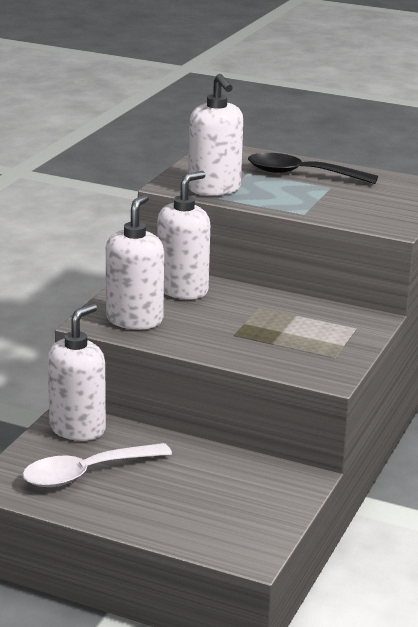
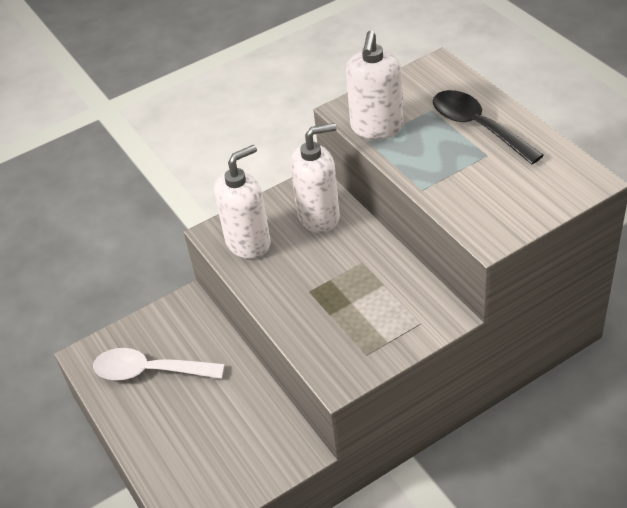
camera: 40 degrees right, 20 degrees up
white soap dispenser [48,304,106,441] -> none

